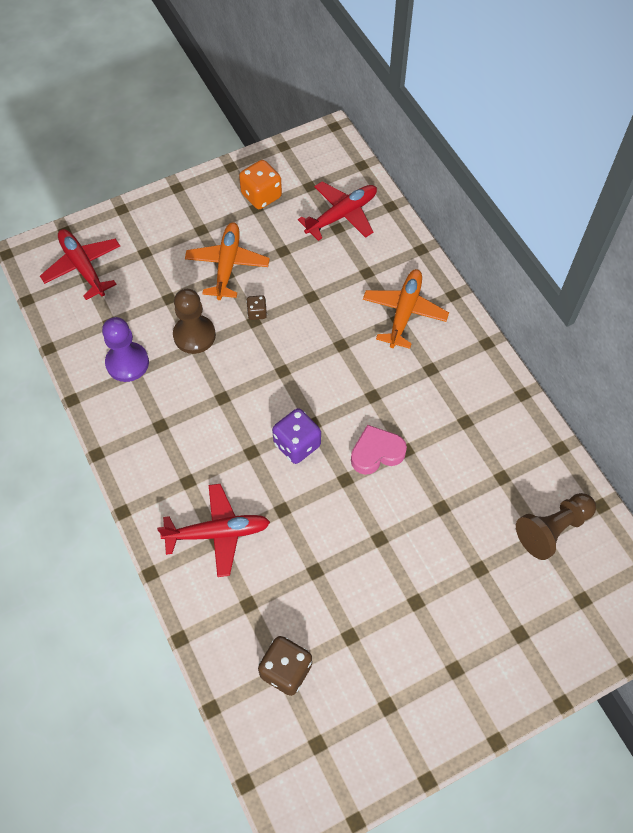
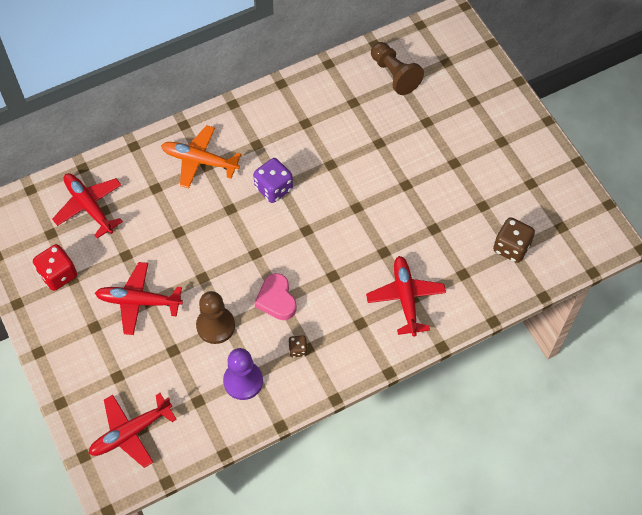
camera: 90 degrees left, 0 degrees up
orange plane [185,222,270,300] -> red plane [95,262,183,335]
orange dice [239,160,282,209] -> red dice [33,244,77,291]
brown dice [246,295,267,320] -> brown dice moved to [288,335,307,357]
purple dice [272,408,321,464] -> purple dice moved to [253,158,293,203]
pink heart [351,425,407,475] -> pink heart moved to [254,273,297,320]

